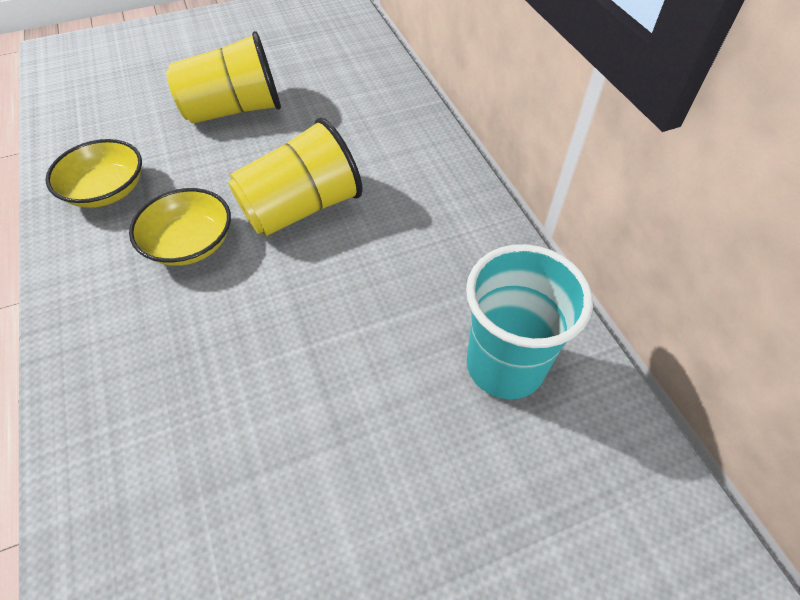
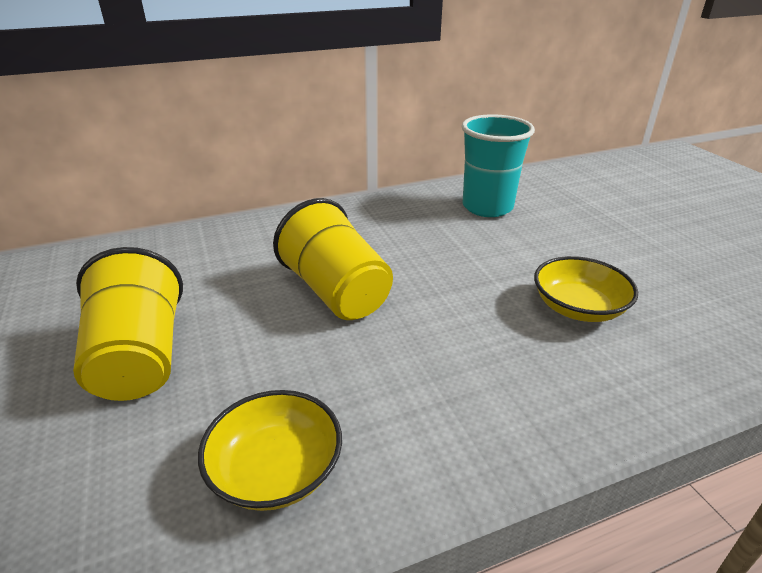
camera: 90 degrees left, 20 degrees down
yellow bowl [129,188,231,266] -> yellow bowl moved to [534,256,638,322]

